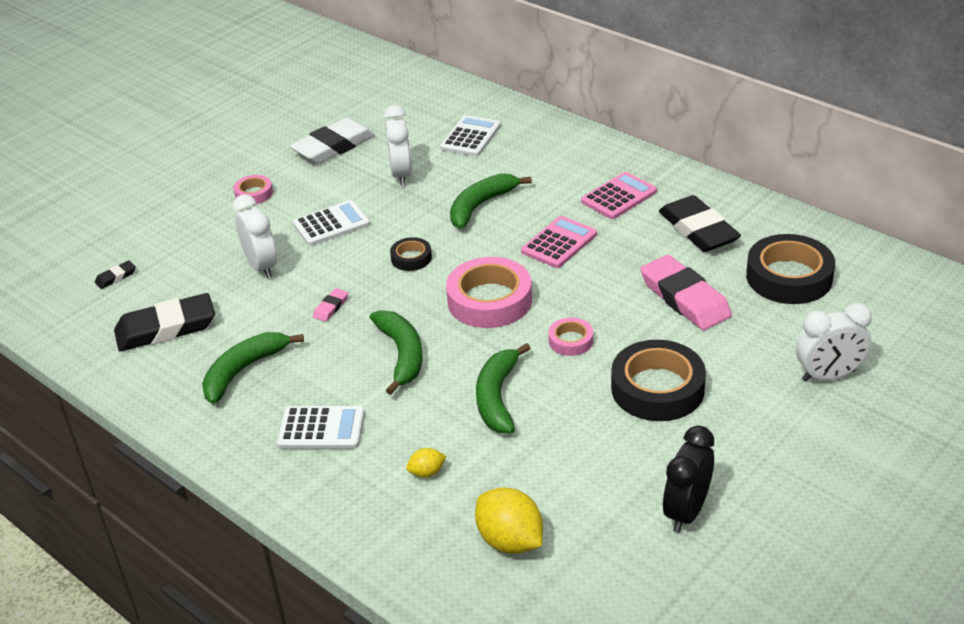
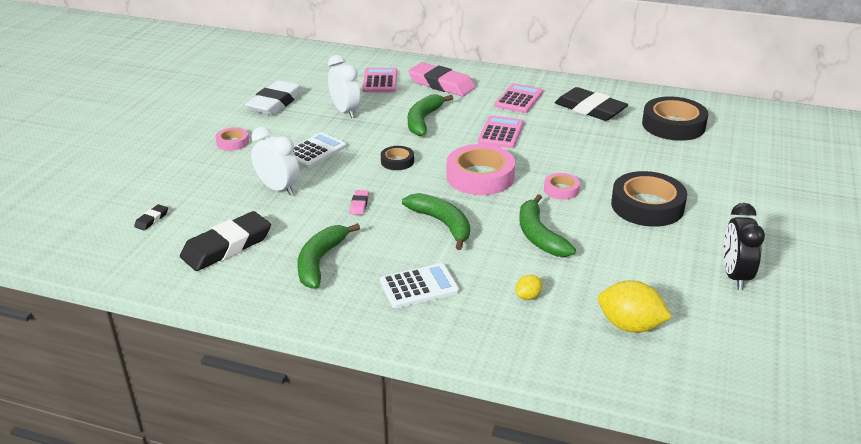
camera: 25 degrees left, 5 degrees down
white calculator [440,115,501,156] -> pink calculator [362,68,397,92]
pink eraser [640,255,732,330] -> pink eraser moved to [408,62,476,96]
white clock [796,303,872,382] -> none

